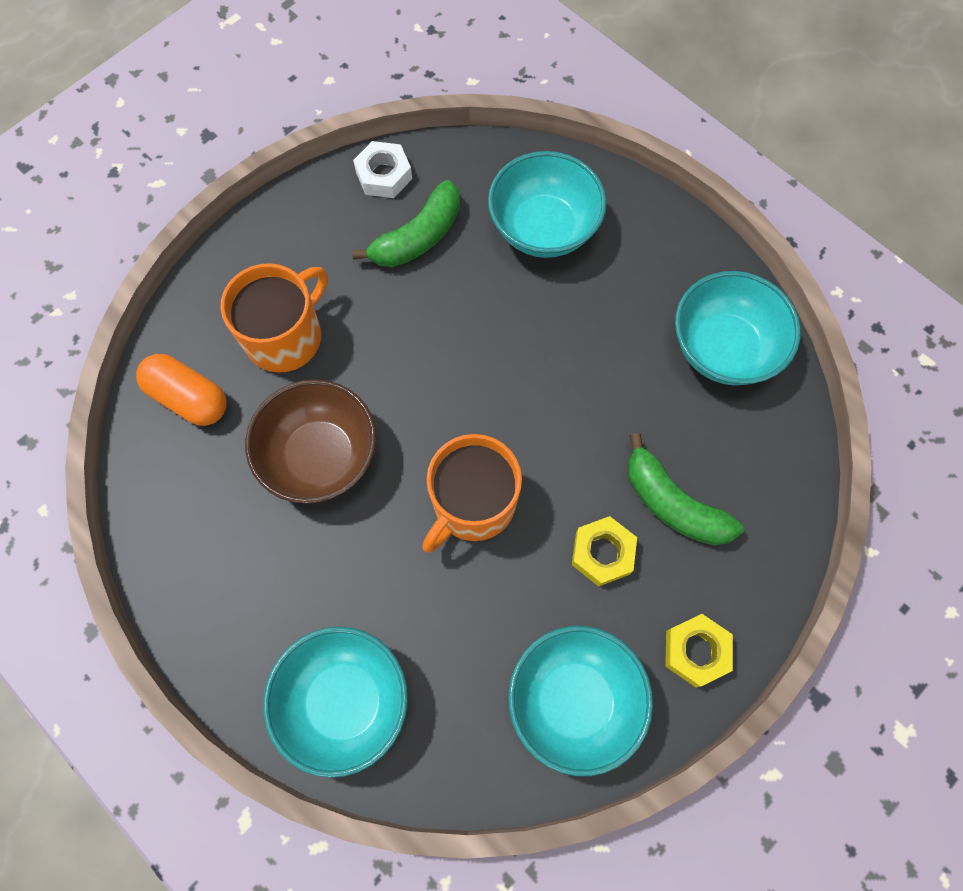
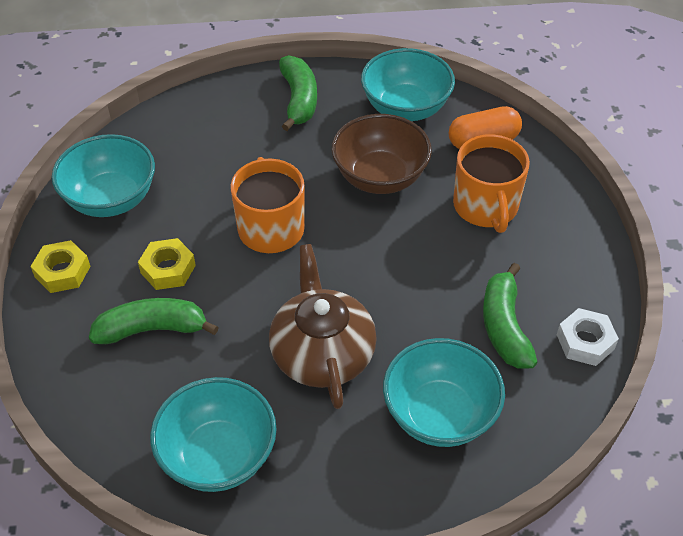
camera: 130 degrees right, 20 degrees down
turquoise bowl [263,626,408,778] -> turquoise bowl moved to [361,48,455,121]
none -> brown teapot [269,244,377,409]
none -> green banana [279,55,317,131]

